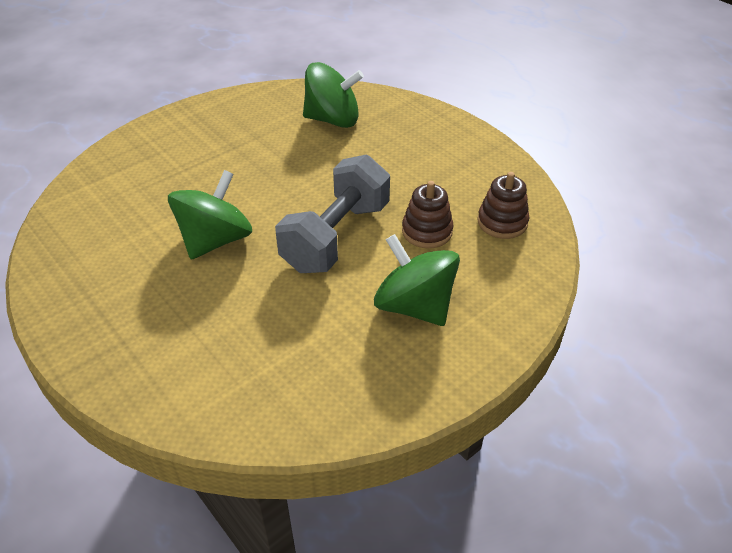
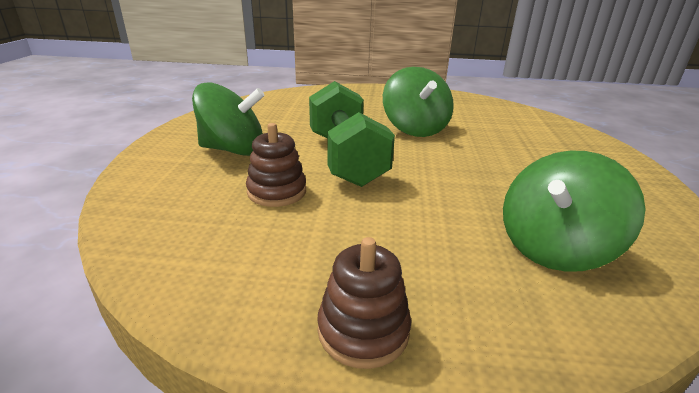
camera: 135 degrees right, 15 degrees down
grey dumbbell [275,155,390,273] -> green dumbbell [309,81,395,187]
brown stacking toy [478,172,529,239] -> brown stacking toy moved to [317,237,411,369]

